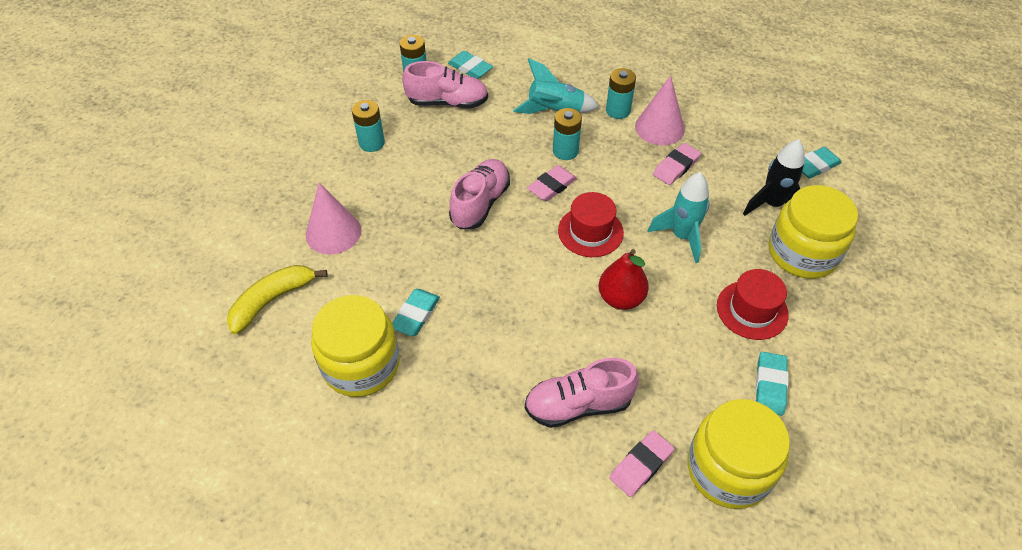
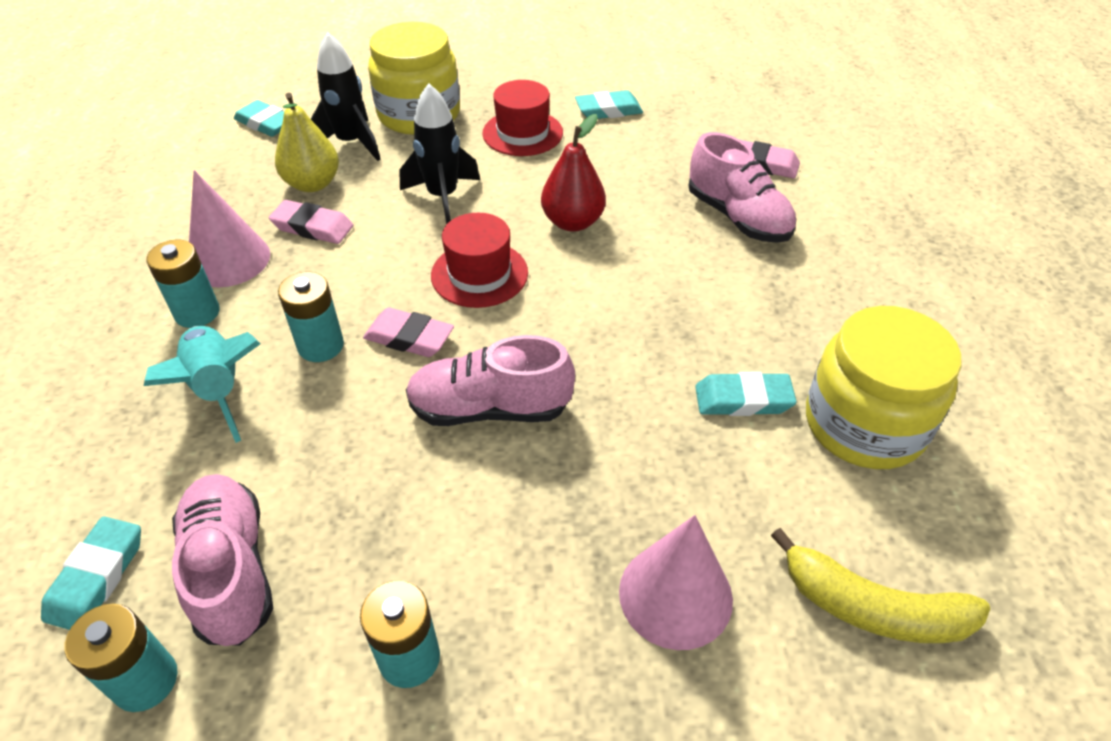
camera: 115 degrees left, 5 degrees down
turquoise rocket [648,172,710,263] -> black rocket [399,83,480,224]
yellow jar [687,399,790,509] -> none
none -> yellow pear [275,93,339,192]

